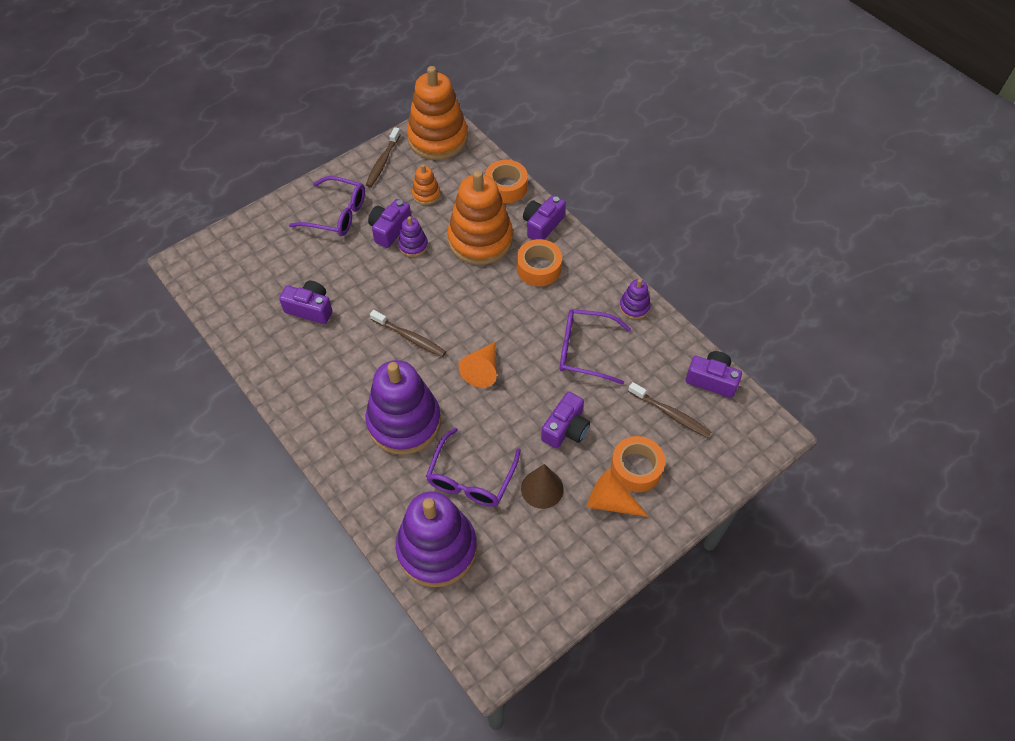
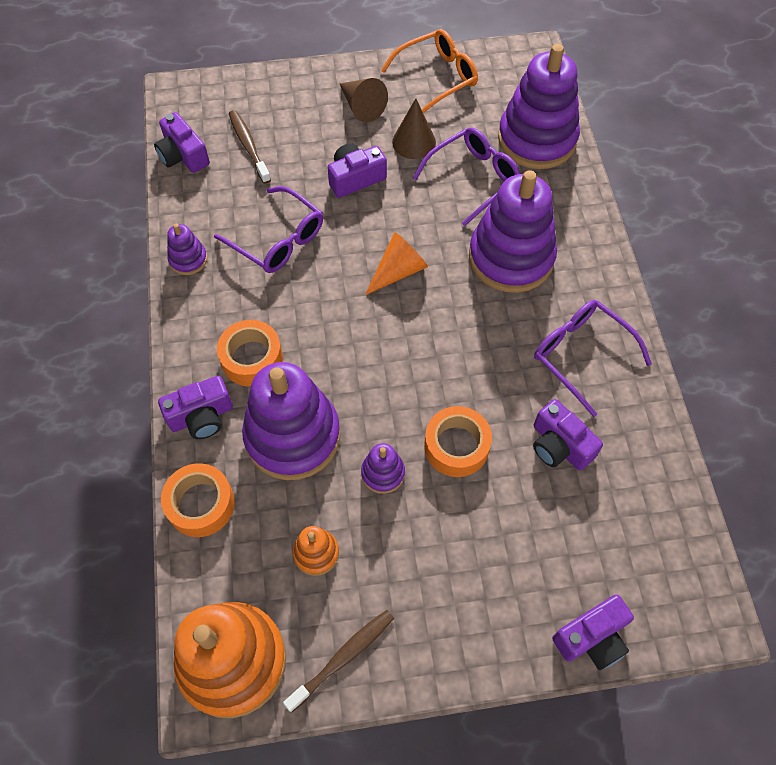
camera: 150 degrees left, 5 degrees up
purple glasses [289,176,365,236] -> purple glasses moved to [534,300,652,417]
purple camera [368,199,411,248] -> purple camera moved to [552,595,634,670]
brown toothbrush [370,310,446,357] -> none
orange stacking toy [447,170,513,265] -> purple stacking toy [242,362,340,480]
orange cone [588,469,649,517] -> brown cone [340,78,388,122]
orange tape [611,436,665,492] -> orange tape moved to [424,406,492,477]
none -> orange glasses [381,29,478,113]

